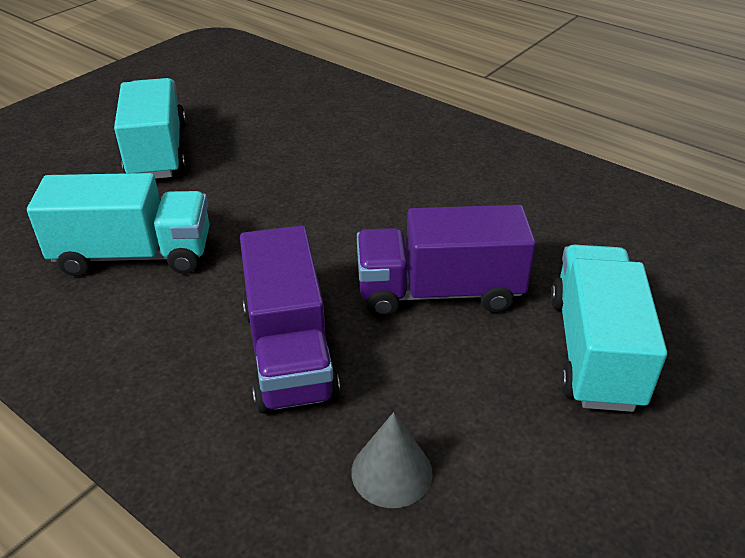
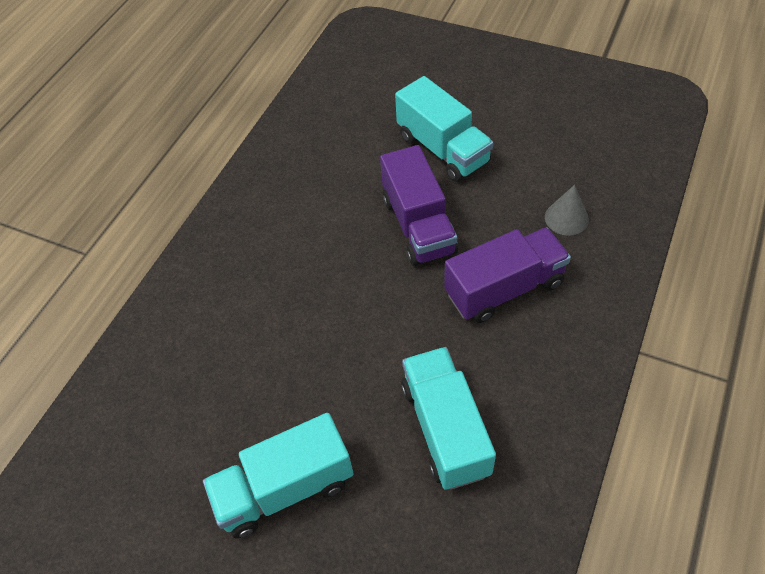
camera: 100 degrees left, 15 degrees up
turquoise truck [551,245,667,412] -> turquoise truck turned 120 degrees counterclockwise [395,76,493,182]

